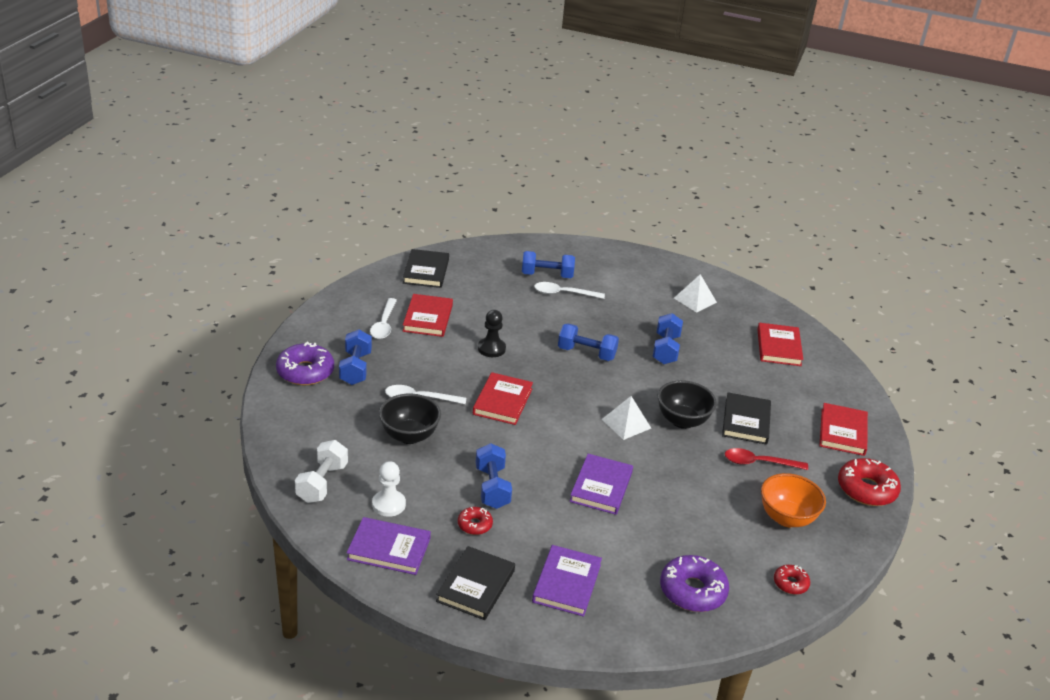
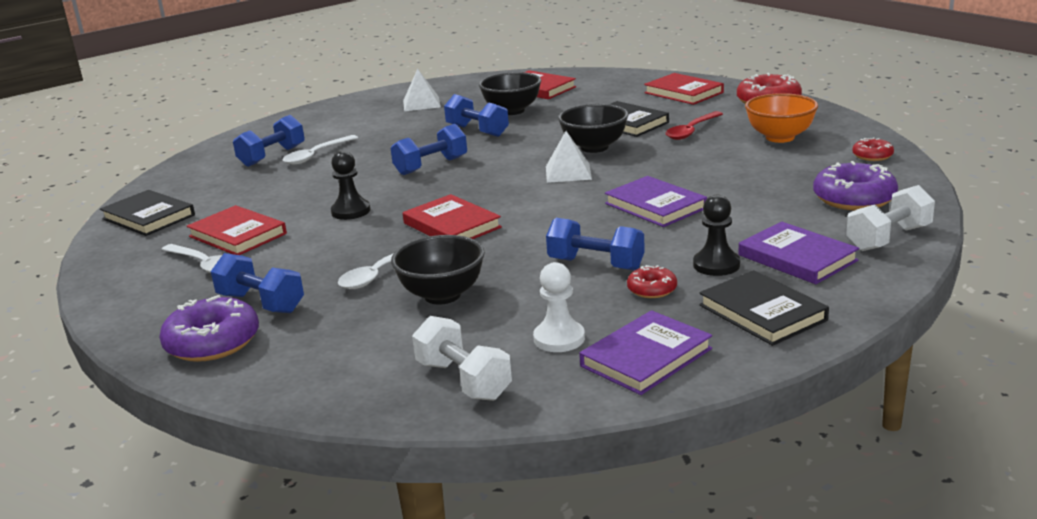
camera: 50 degrees left, 10 degrees down
none -> black bowl [479,72,541,115]
none -> black pawn [693,195,740,276]
none -> white dumbbell [846,185,935,251]

